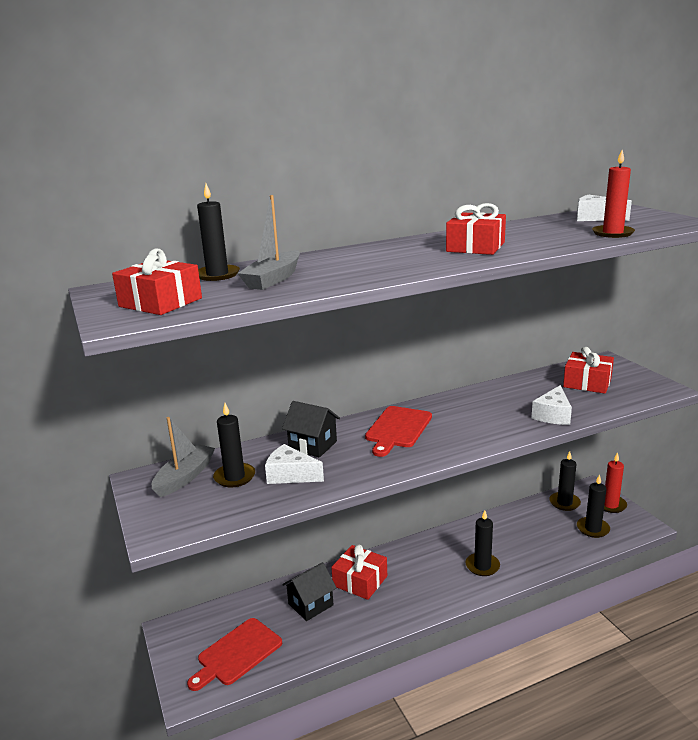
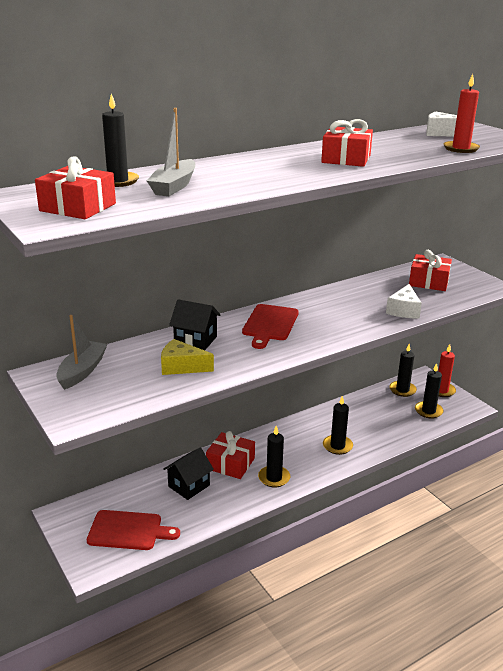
camera: 10 degrees left, 5 degrees up
red cutting board [187,618,282,691] -> red cutting board turned 120 degrees counterclockwise [87,510,180,550]
black candle [213,403,255,487] -> black candle moved to [258,426,290,487]
white cheese [265,444,324,484] -> yellow cheese [161,339,214,375]

